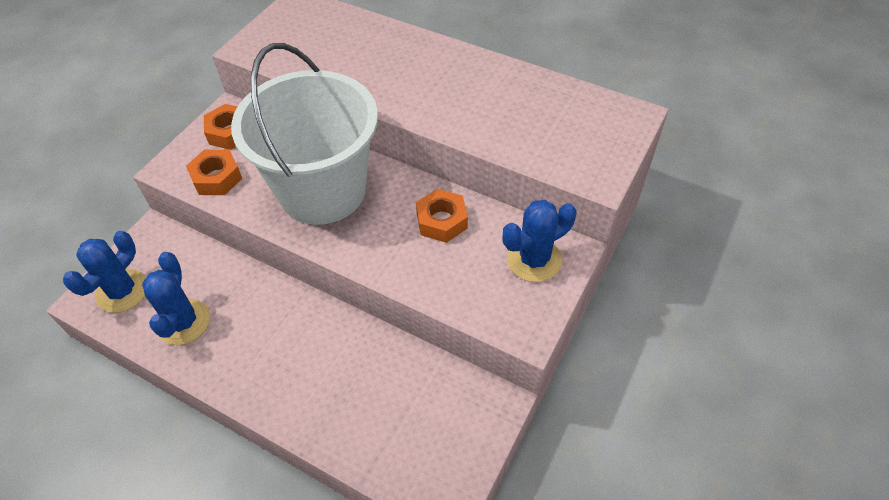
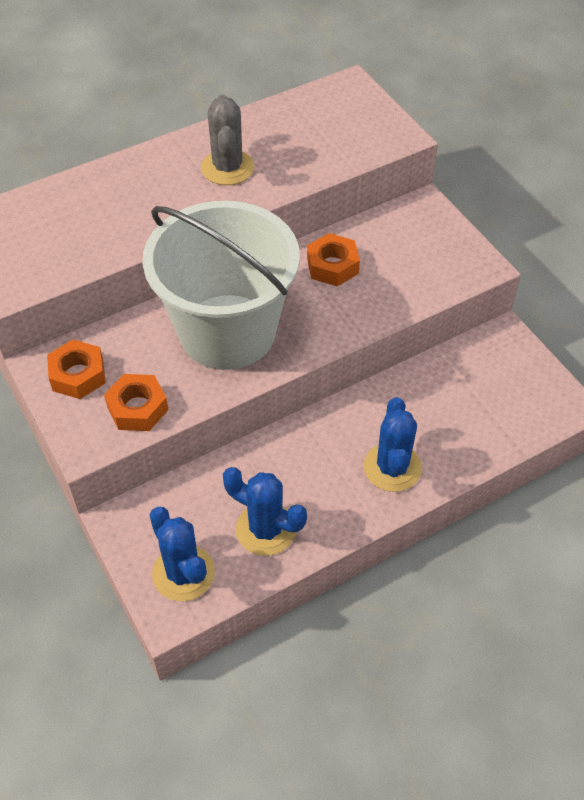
camera: 60 degrees left, 0 degrees up
blue cactus [502,200,576,282] -> blue cactus moved to [364,397,422,492]
none -> grey cactus [201,94,254,185]

